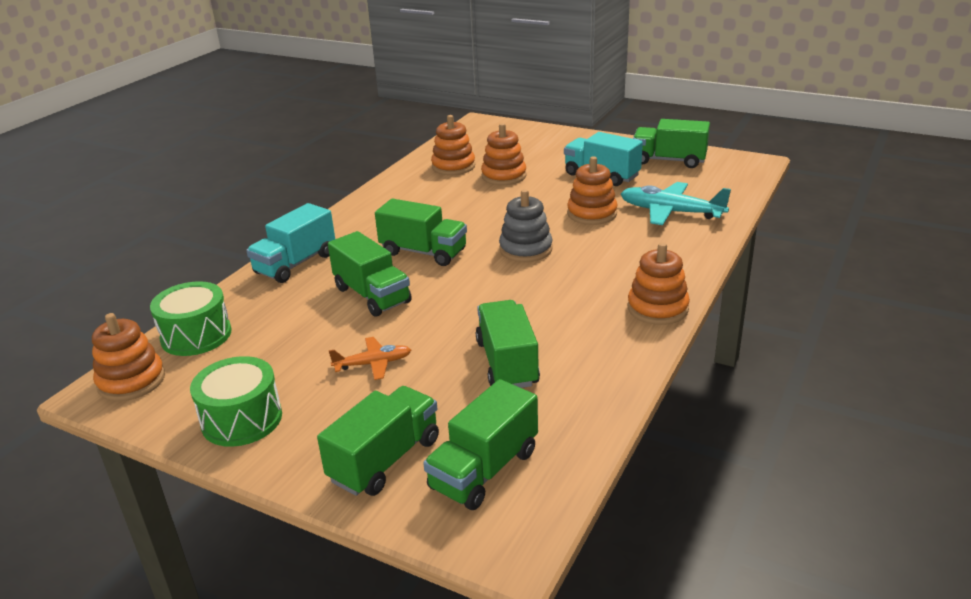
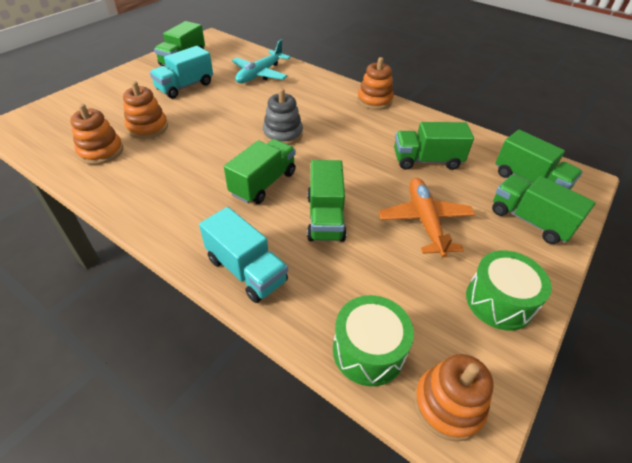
camera: 85 degrees left, 15 degrees up
green truck [328,231,412,317] -> green truck turned 120 degrees clockwise [307,160,347,242]
orange plane [328,337,411,380] -> orange plane [378,178,475,257], size x1.74
orange stacking toy [567,156,617,225] -> none

